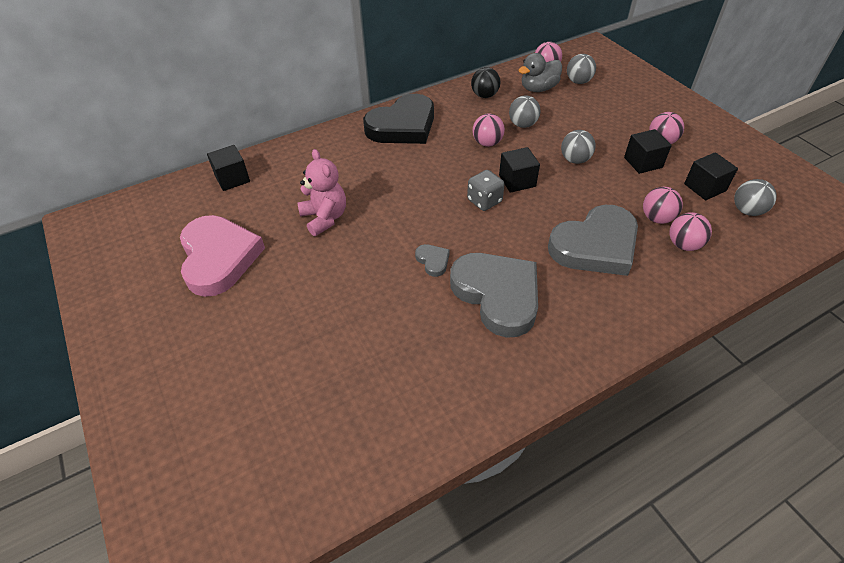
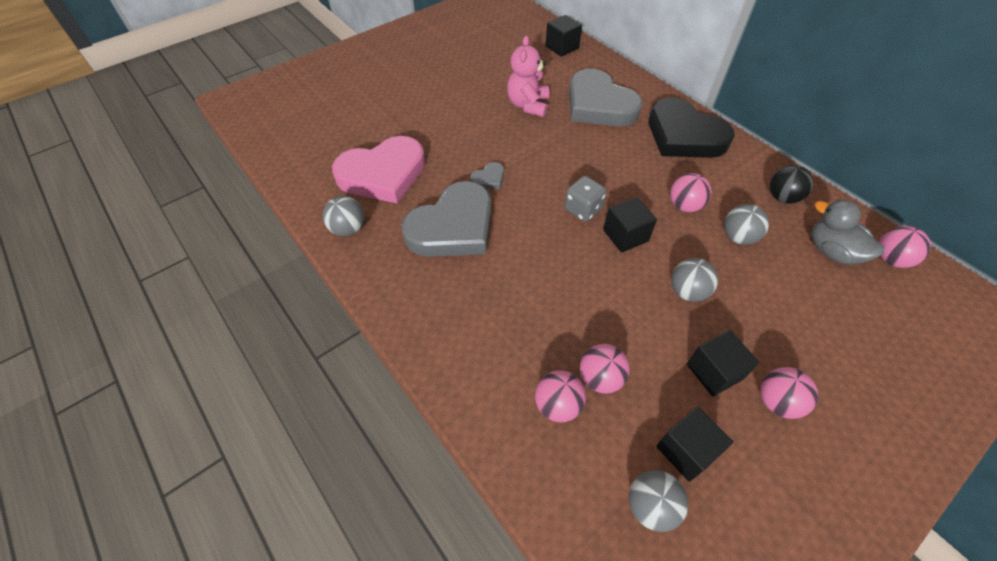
camera: 80 degrees right, 5 degrees up
pink heart [180,215,265,297] -> pink heart moved to [332,136,425,204]
pink teddy bear [298,149,346,236] -> pink teddy bear turned 135 degrees clockwise [507,36,549,117]
grey heart [548,205,638,276] -> grey heart moved to [569,68,643,126]
grey ball [567,54,596,84] -> grey ball moved to [322,196,364,236]

